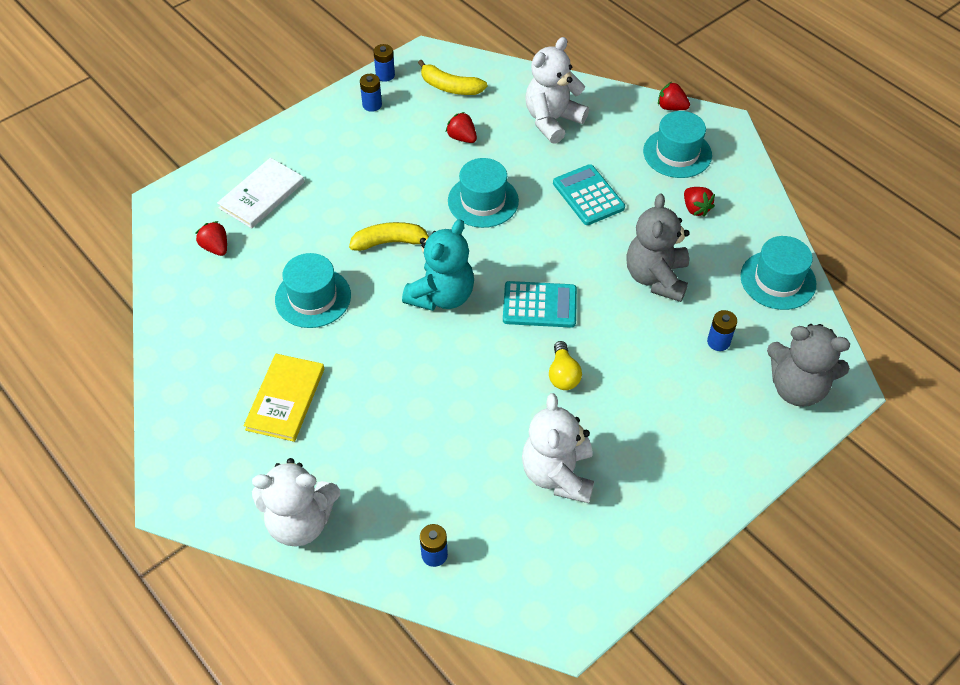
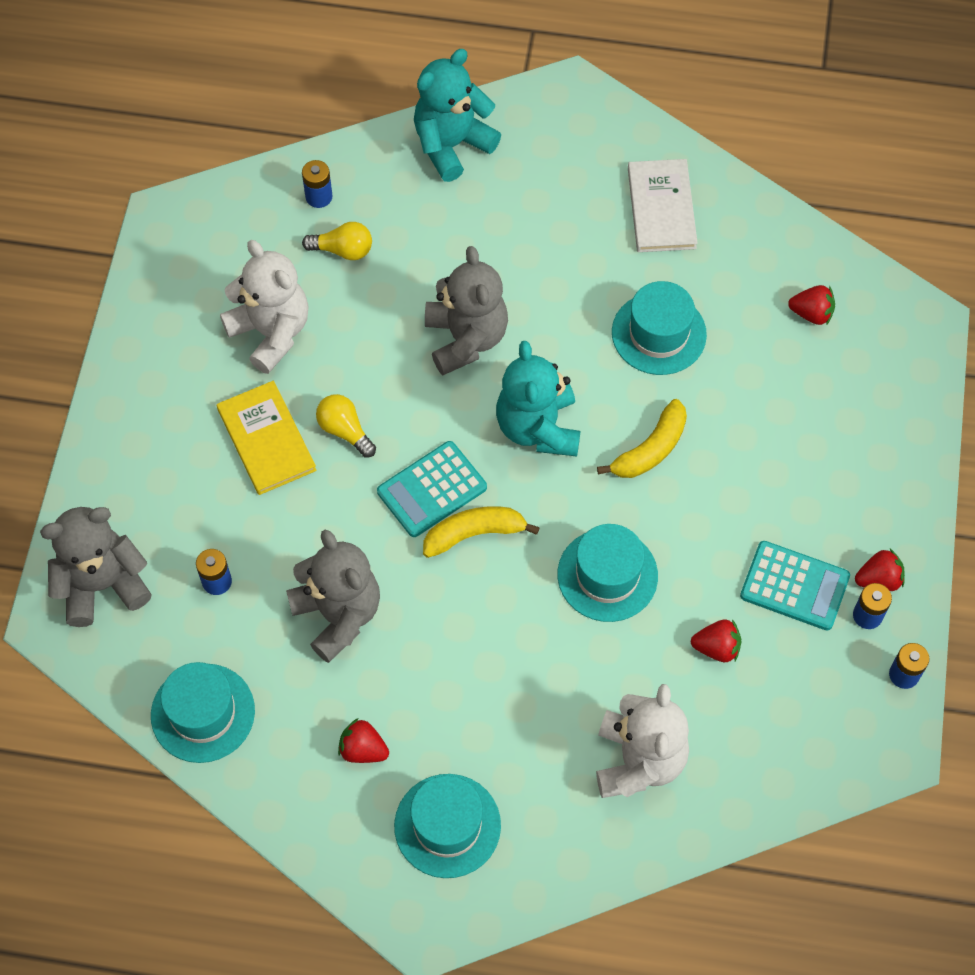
camera: 140 degrees right, 10 degrees up
white book [217,158,304,228] -> white book moved to [628,159,698,252]
yellow book [244,354,324,442] -> yellow book moved to [217,381,317,495]
white teddy bear [252,458,340,547] -> turquoise teddy bear [414,49,501,182]
yellow banana [418,60,487,95] -> yellow banana moved to [423,506,540,558]
turquoise calculator [553,164,625,225] -> turquoise calculator moved to [740,541,850,631]
red strawberry [658,82,690,110] -> red strawberry moved to [855,549,905,591]
none -> yellow light bulb [302,222,372,260]
none -> grey teddy bear [425,246,508,375]

